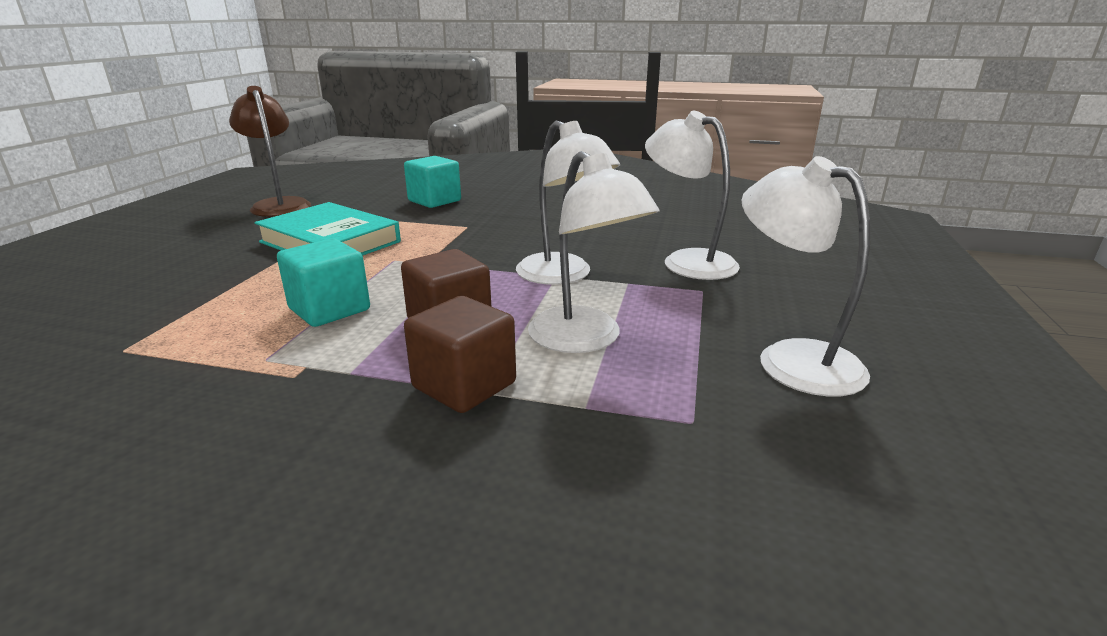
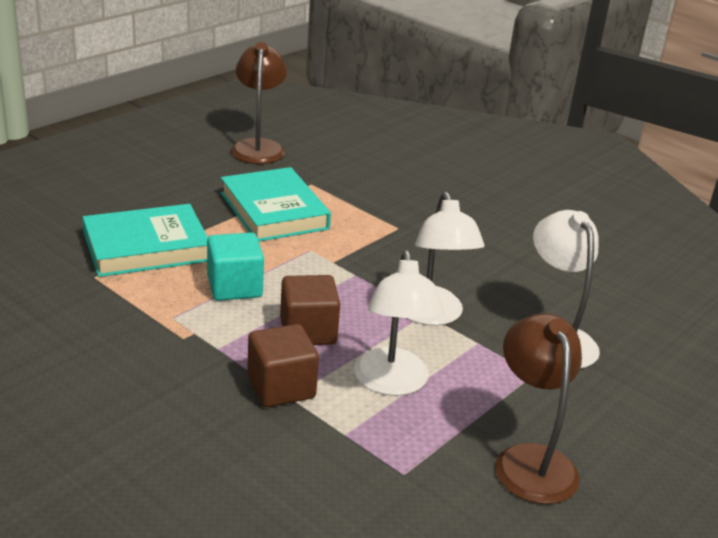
camera: 25 degrees right, 5 degrees up
turquoise cube [404,156,461,208] -> none
white lamp [742,156,870,396] -> brown lamp [495,313,582,504]
none -> turquoise book [83,204,208,277]

